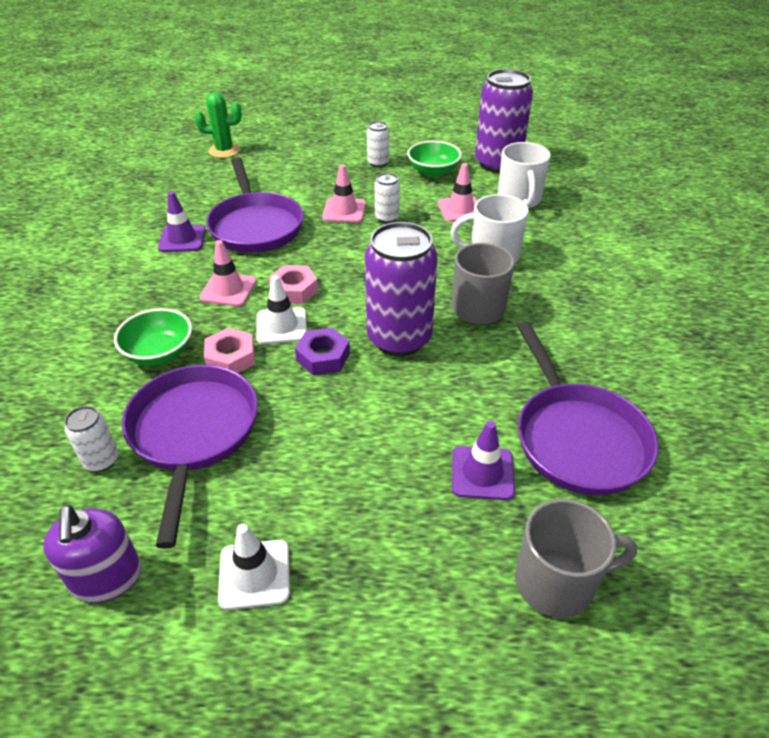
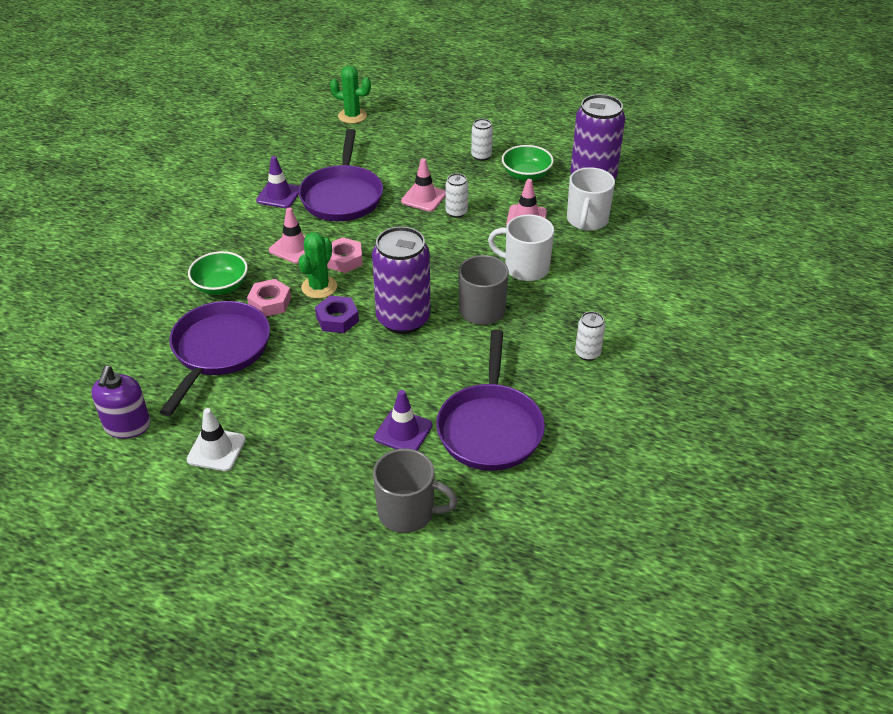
camera: 20 degrees right, 0 degrees up
white can [65,406,118,472] -> white can moved to [575,312,605,361]
white traffic cone [256,275,307,344] -> green cactus [298,232,337,299]

